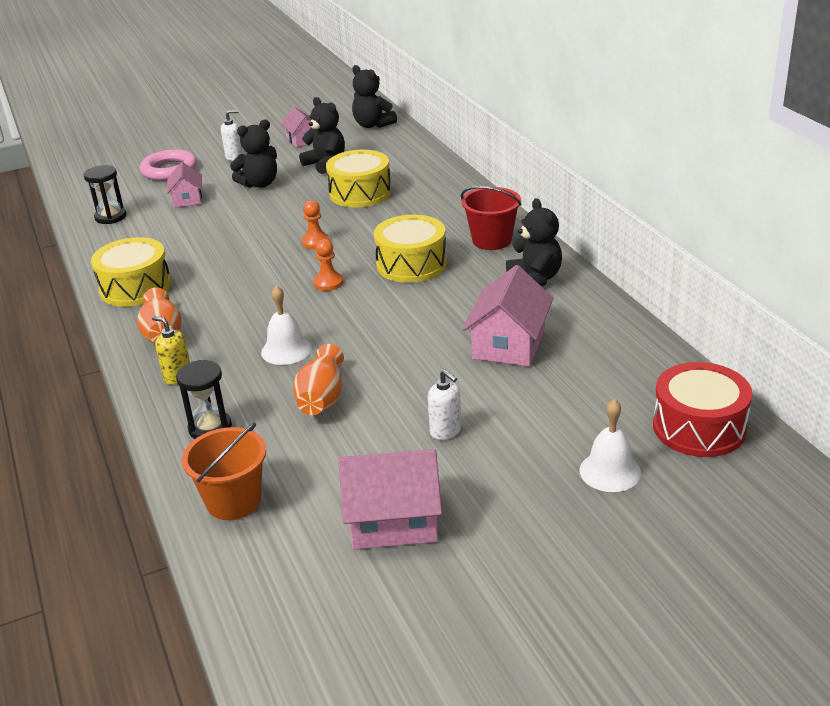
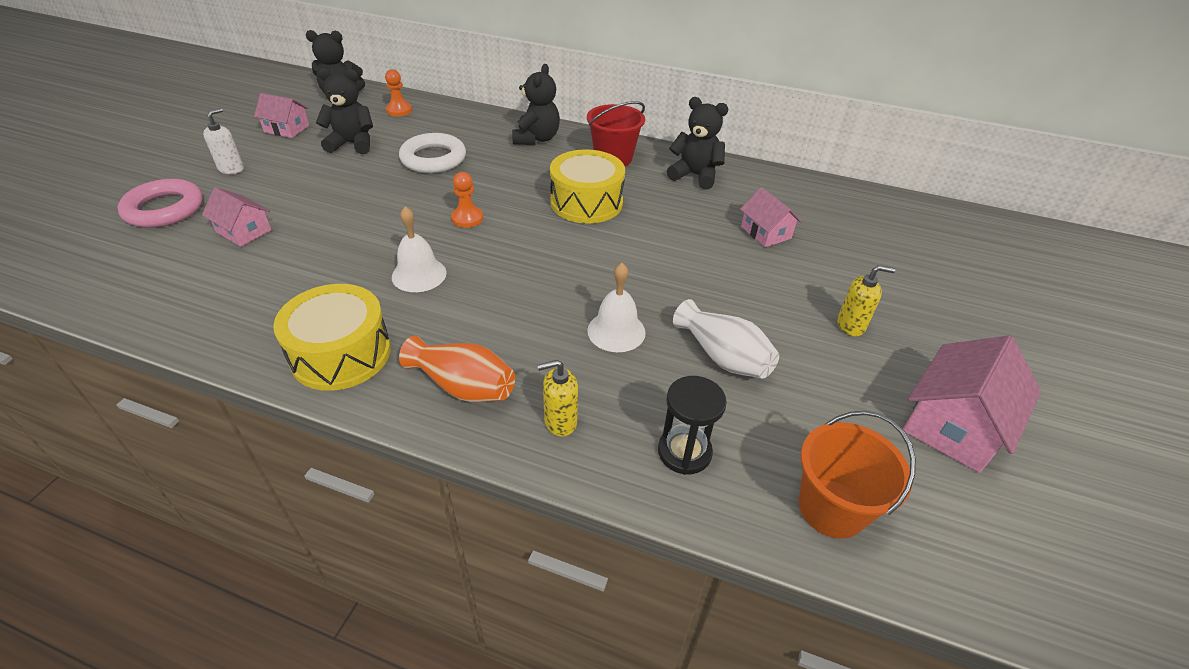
camera: 50 degrees left, 10 degrees up
black hourglass [84,165,127,224] -> none
black teddy bear [230,119,277,188] -> black teddy bear moved to [512,64,560,145]
orange vase [293,344,344,415] -> white vase [673,299,779,379]
orange pawn [313,239,343,291] -> orange pawn moved to [385,69,412,116]
yellow drum [326,150,391,207] -> white ring [399,133,466,173]
white soap dispenser [428,370,461,440] -> yellow soap dispenser [837,265,895,336]
pink house [462,265,553,367] -> pink house [740,187,802,247], size x0.61
white bell [580,399,641,492] -> white bell moved to [392,206,447,292]
red drum [653,362,752,457] -> none

